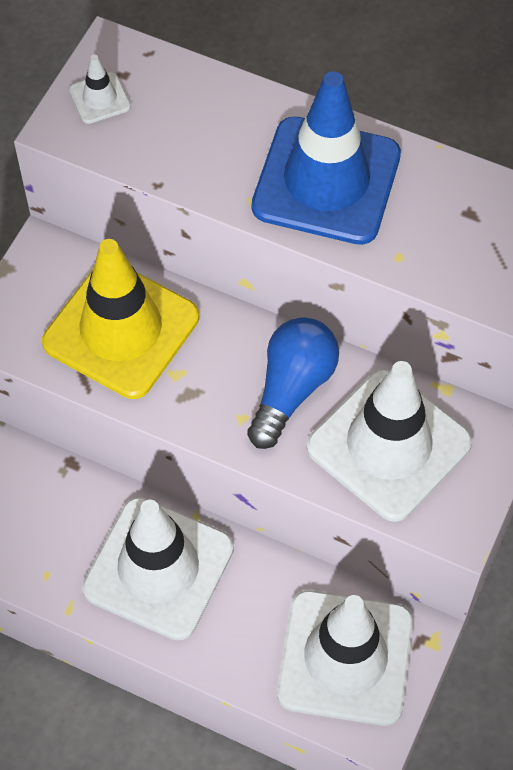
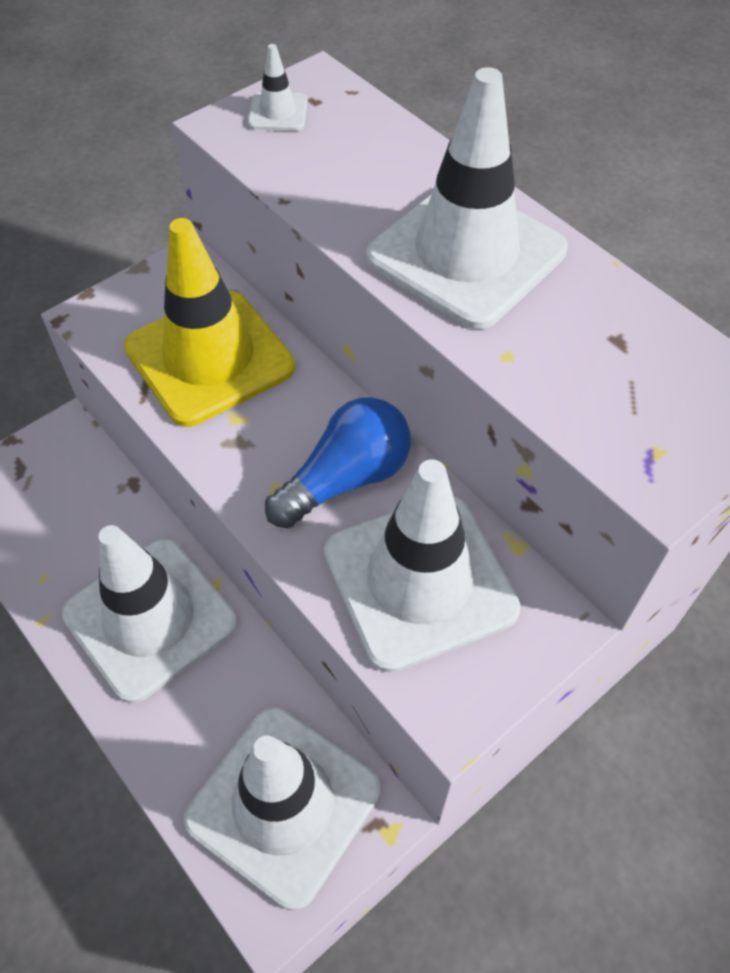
camera: 25 degrees right, 5 degrees down
blue traffic cone [252,71,401,245] -> white traffic cone [366,67,568,329]

